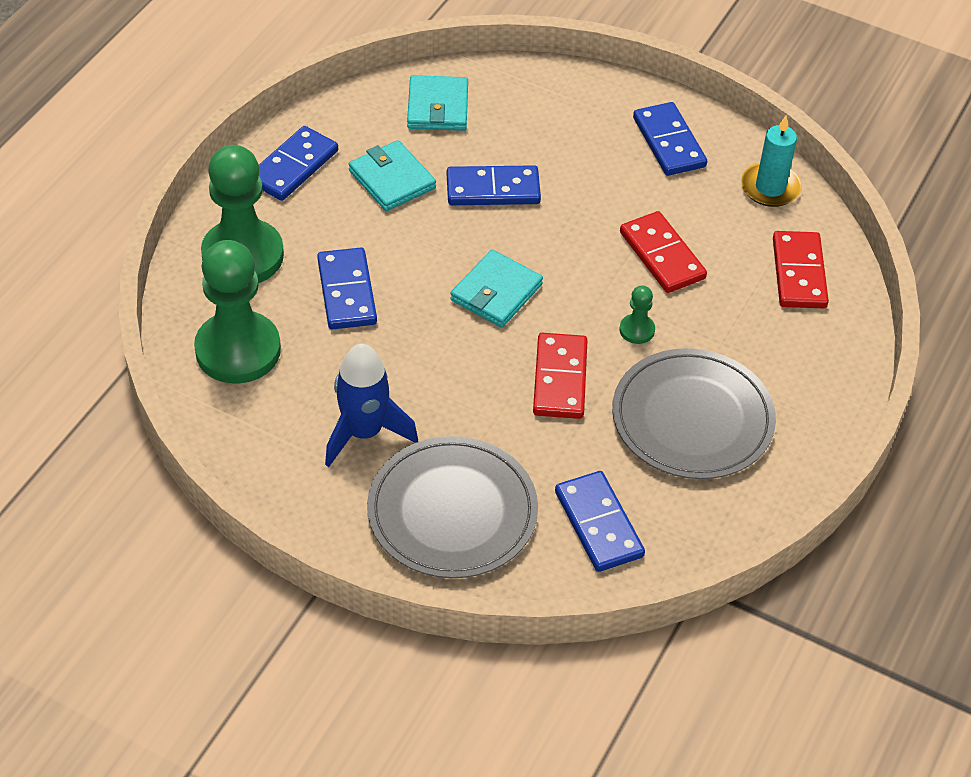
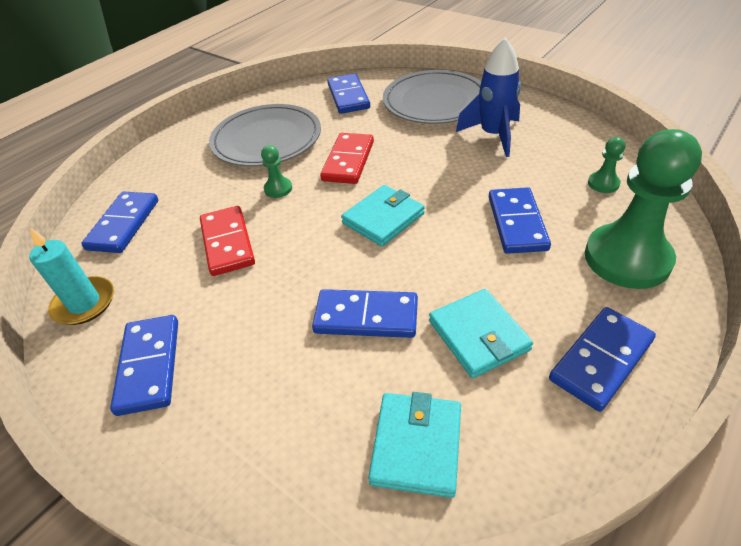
camera: 165 degrees left, 5 degrees down
green pawn [194,240,281,383] -> green pawn [588,137,626,193], size x0.42
red domino [773,231,829,309] -> blue domino [81,192,158,253]

